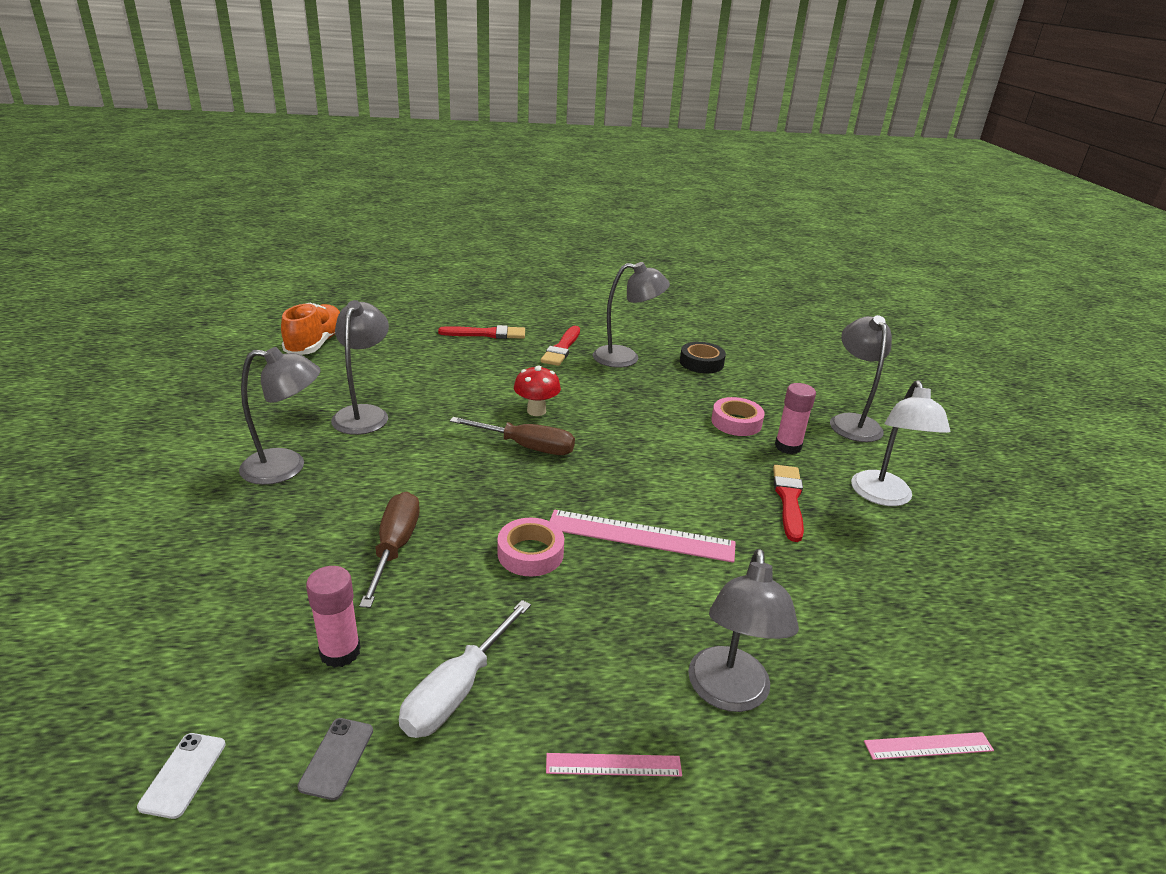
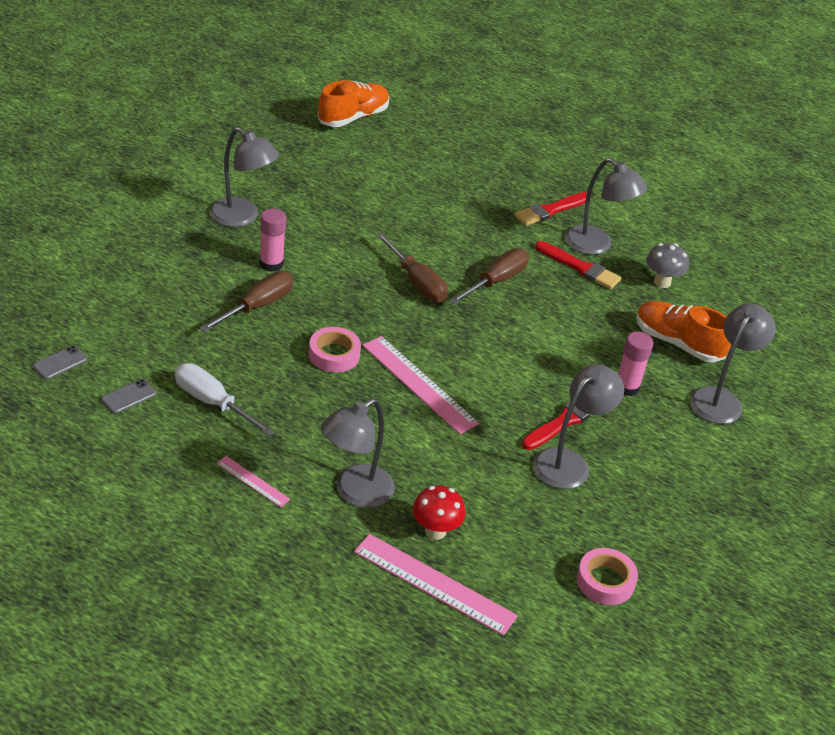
camera: 35 degrees right, 10 degrees up
white phone [137,733,226,819] -> grey phone [33,346,87,379]
pink glue stick [306,566,361,668] -> pink glue stick moved to [259,208,286,272]
grey lamp [331,300,389,435] -> grey lamp moved to [533,364,624,489]
white screwdriver [399,600,531,738] -> white screwdriver turned 60 degrees clockwise [175,363,275,436]
red brush [438,325,525,339] -> red brush moved to [535,241,621,289]
red mushroom [514,365,561,416] -> red mushroom moved to [412,486,466,540]
black tape [680,342,726,373] -> grey mushroom [646,243,689,288]
pink tape [711,397,765,436] -> pink tape moved to [577,548,638,605]
white lamp [851,380,950,506] -> none
pink ruler [864,732,994,760] -> pink ruler [354,534,518,636], size x1.93
none -> brown screwdriver [449,248,529,305]
none -> orange shoe [636,301,731,363]

